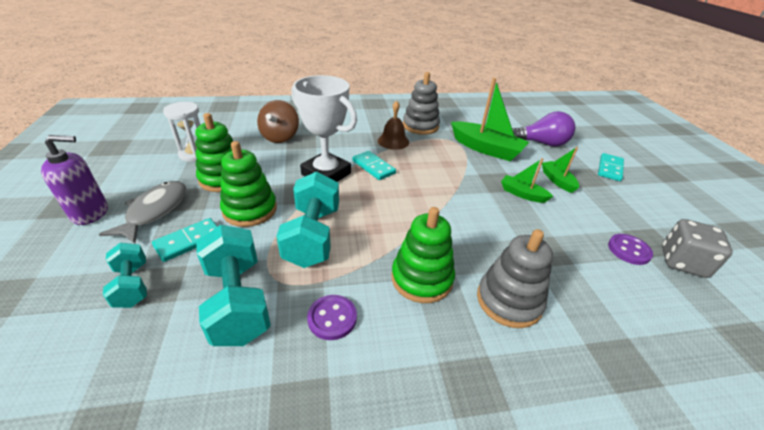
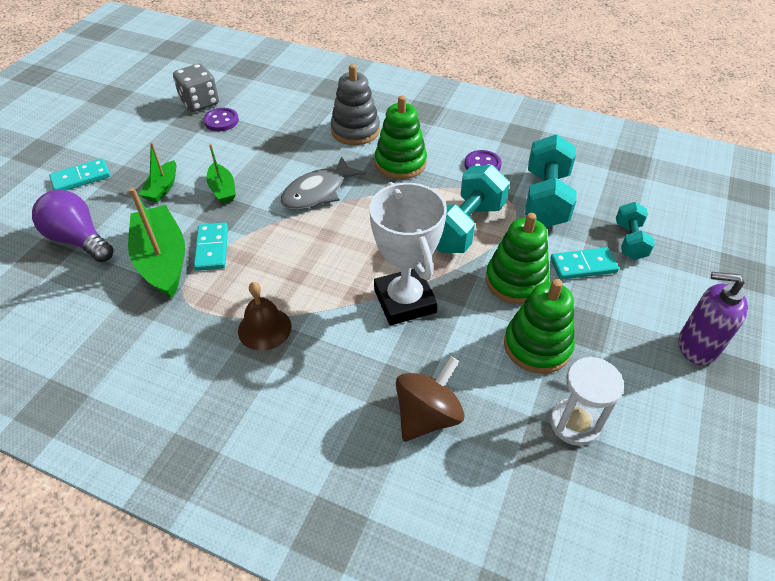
camera: 145 degrees left, 10 degrees up
grey fish [98,181,186,244] -> grey fish moved to [281,156,366,209]
turquoise domino [352,151,396,180] -> turquoise domino moved to [194,222,228,271]
grey stacking toy [403,72,440,135] -> none

